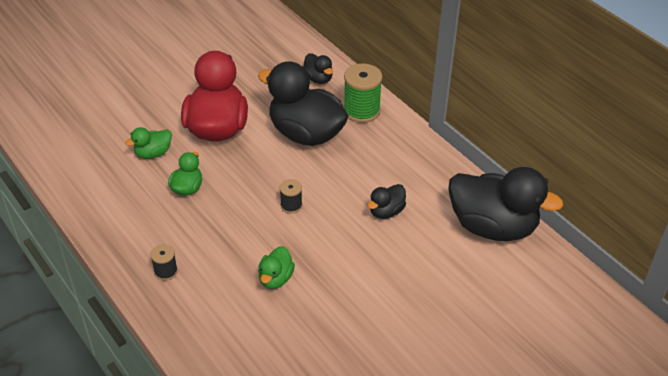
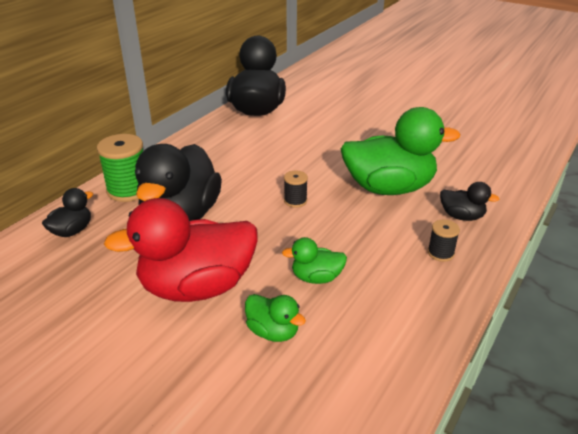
camera: 110 degrees left, 10 degrees down
green duck [258,246,295,289] -> green duck [341,107,460,195], size x2.18
black duck [367,184,406,219] -> black duck moved to [440,182,499,221]

